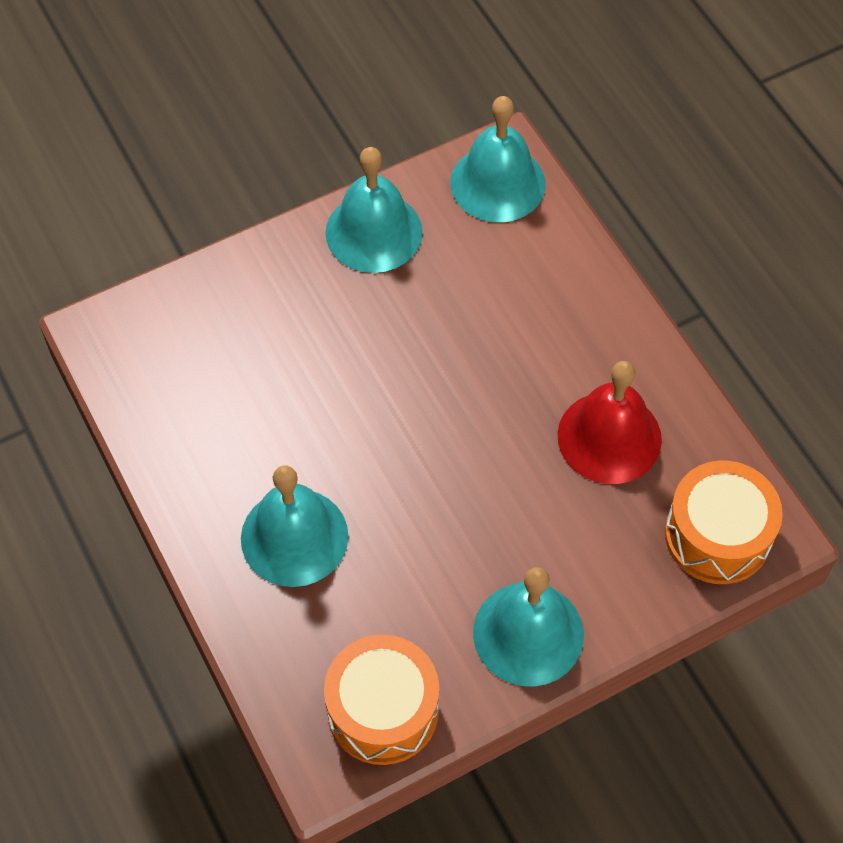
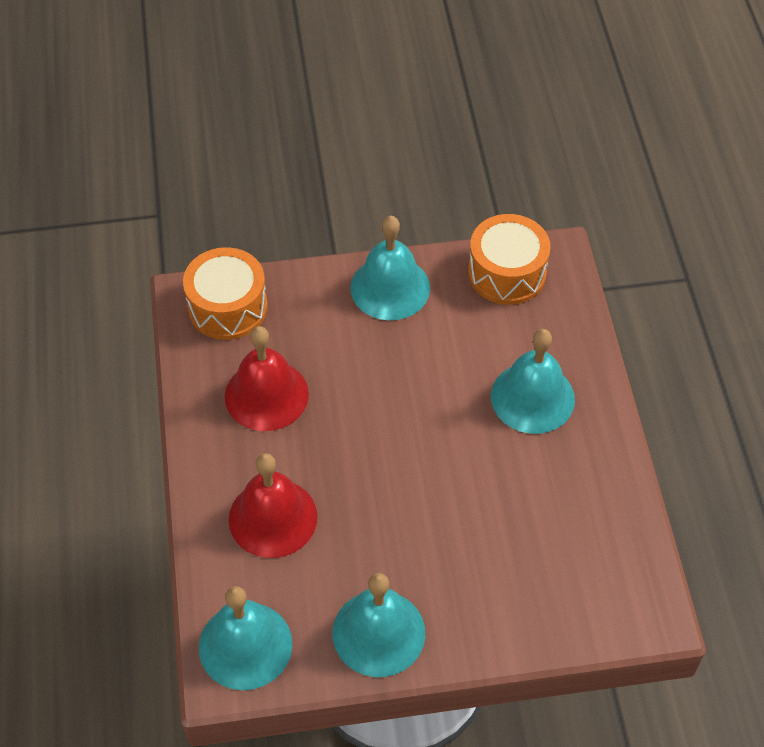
camera: 160 degrees left, 5 degrees down
none -> red bell [229,453,317,558]

